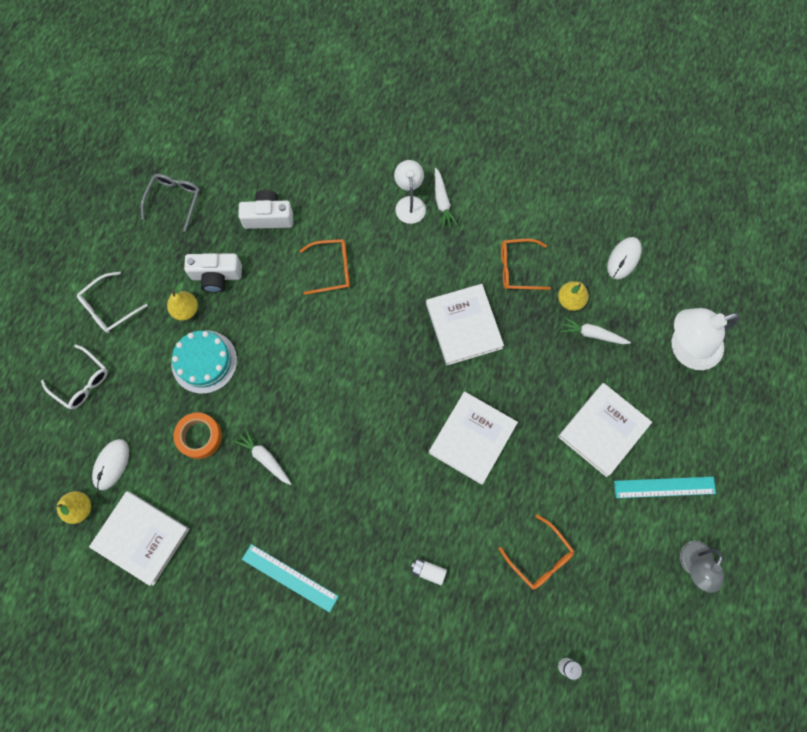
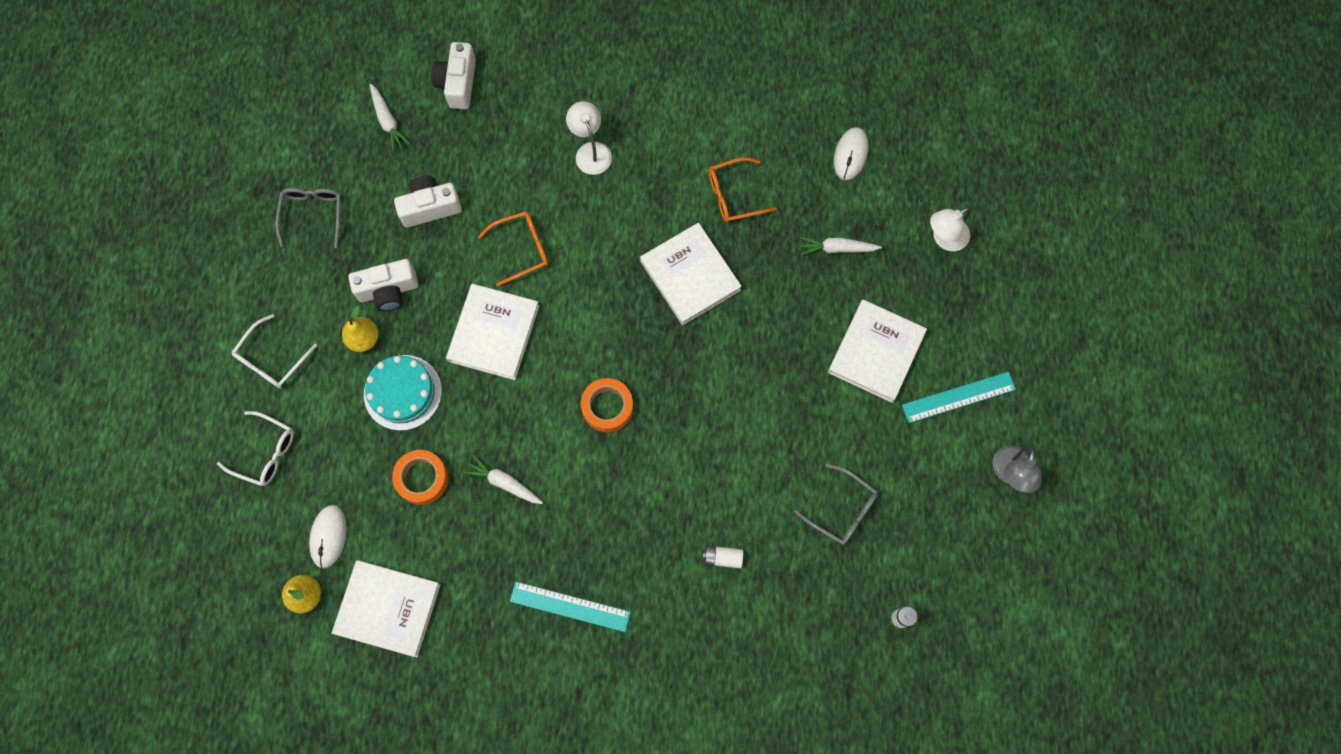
camera: 15 degrees left, 0 degrees up
white book [429,392,518,485] -> white book moved to [446,284,539,380]
white carrot [435,168,458,229] -> white carrot moved to [370,84,411,152]
orange glasses [499,514,574,589] -> grey glasses [794,464,878,545]
yellow pear [558,281,589,311] -> none
white lamp [672,308,740,370] -> white lamp [930,207,971,251], size x0.61
none -> white camera [431,42,476,109]
none -> orange tape [581,378,633,432]

